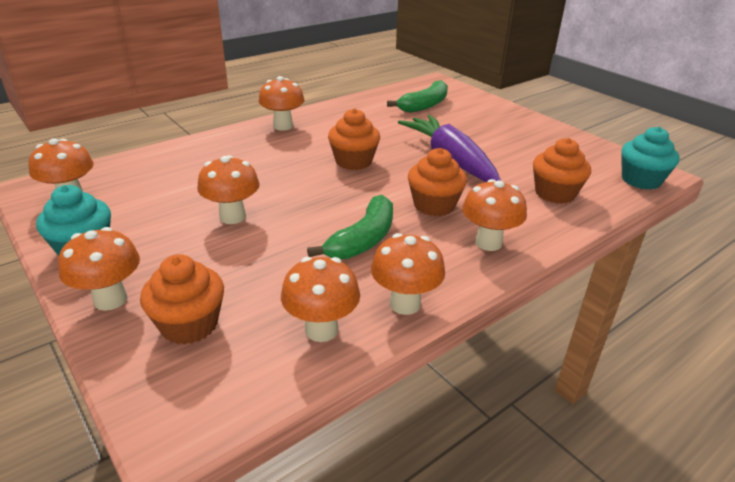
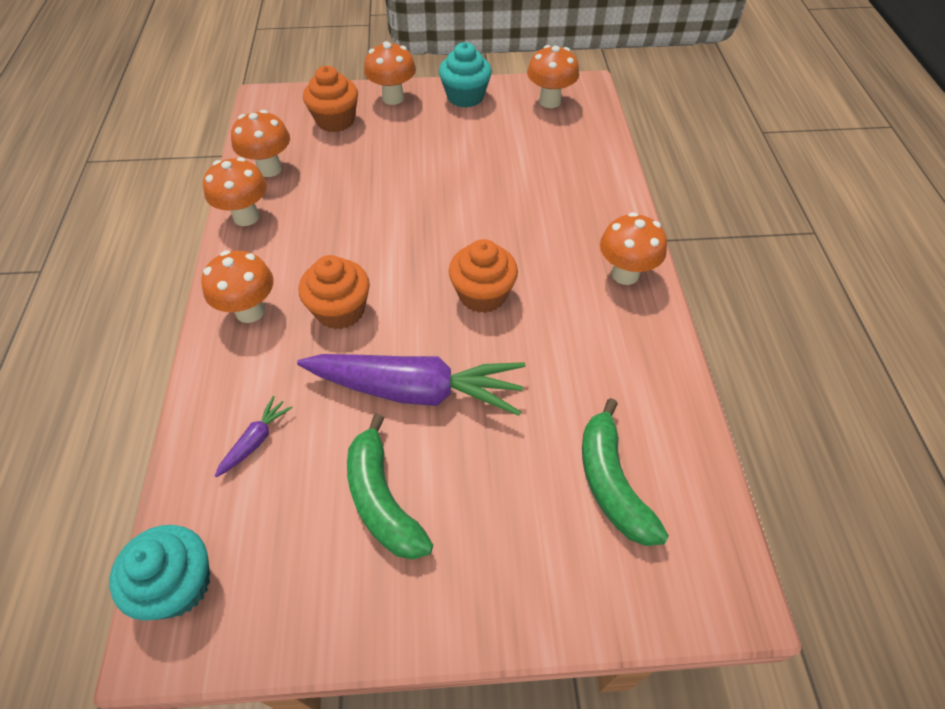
camera: 125 degrees right, 20 degrees up
orange mushroom [197,155,260,224] -> none
green banana [307,195,393,259] -> green banana moved to [347,414,433,560]
orange cupcake [533,138,591,204] -> purple carrot [215,396,293,477]

